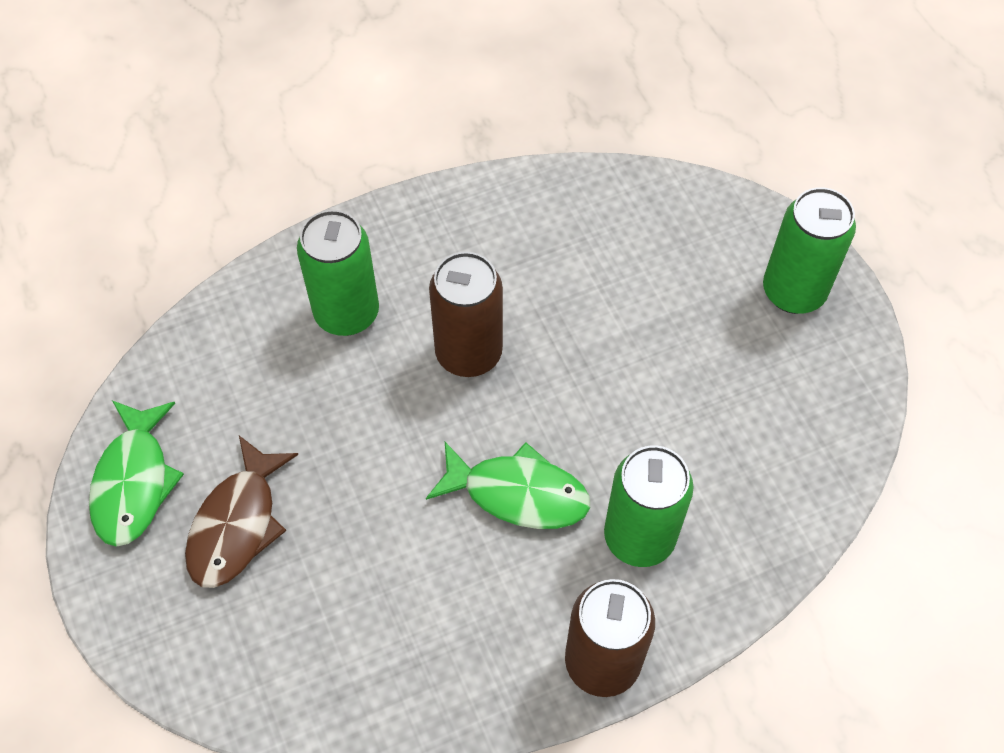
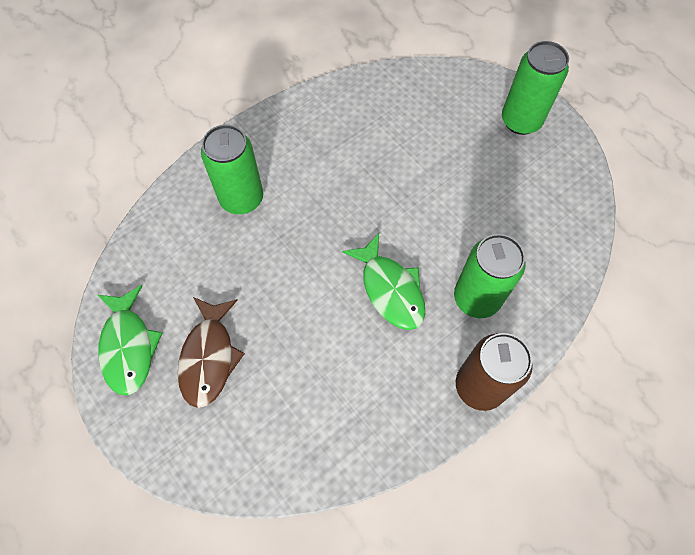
camera: 15 degrees left, 5 degrees up
green fish [426,442,590,529] -> green fish turned 60 degrees clockwise [342,233,425,330]
brown can [429,252,503,377] -> none

